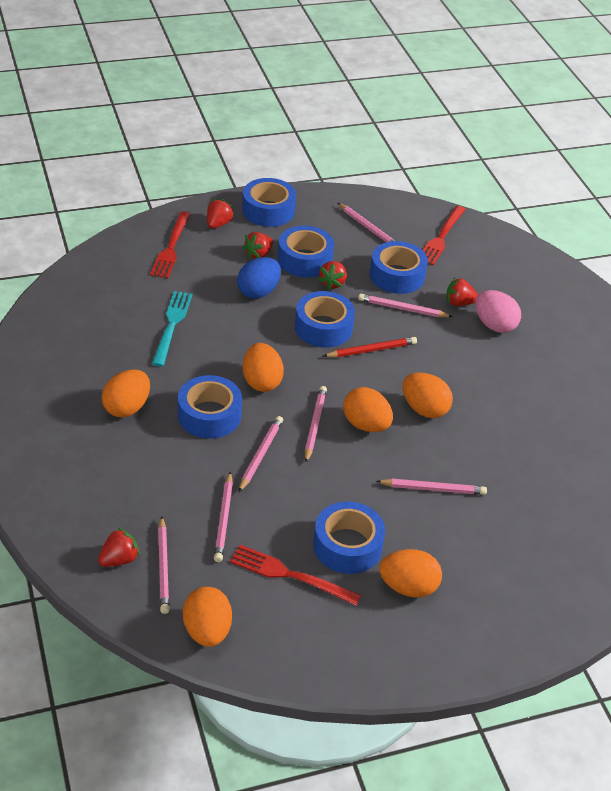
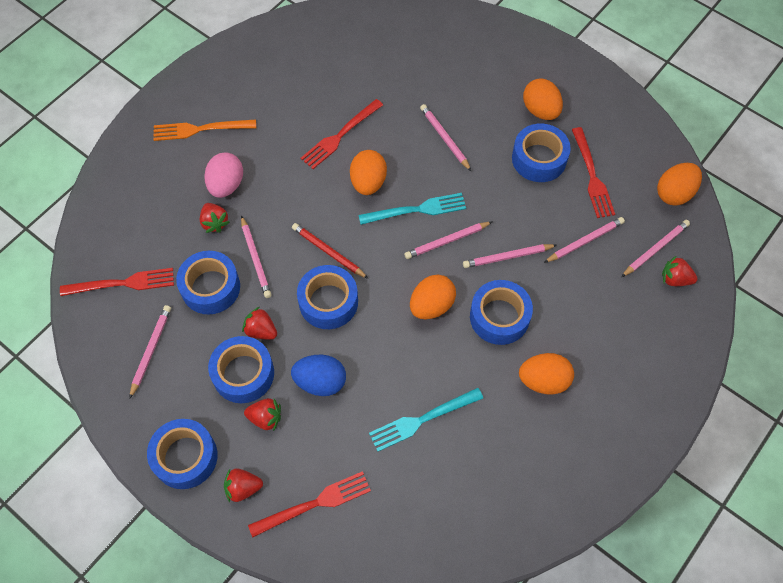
camera: 120 degrees left, 20 degrees up
red strawberry [318,261,347,290] -> red strawberry turned 135 degrees counterclockwise [242,307,277,339]
orange egg [343,387,393,432] -> turquoise fork [359,193,466,225]
none -> orange fork [153,119,256,141]
none -> red fork [301,99,383,169]

